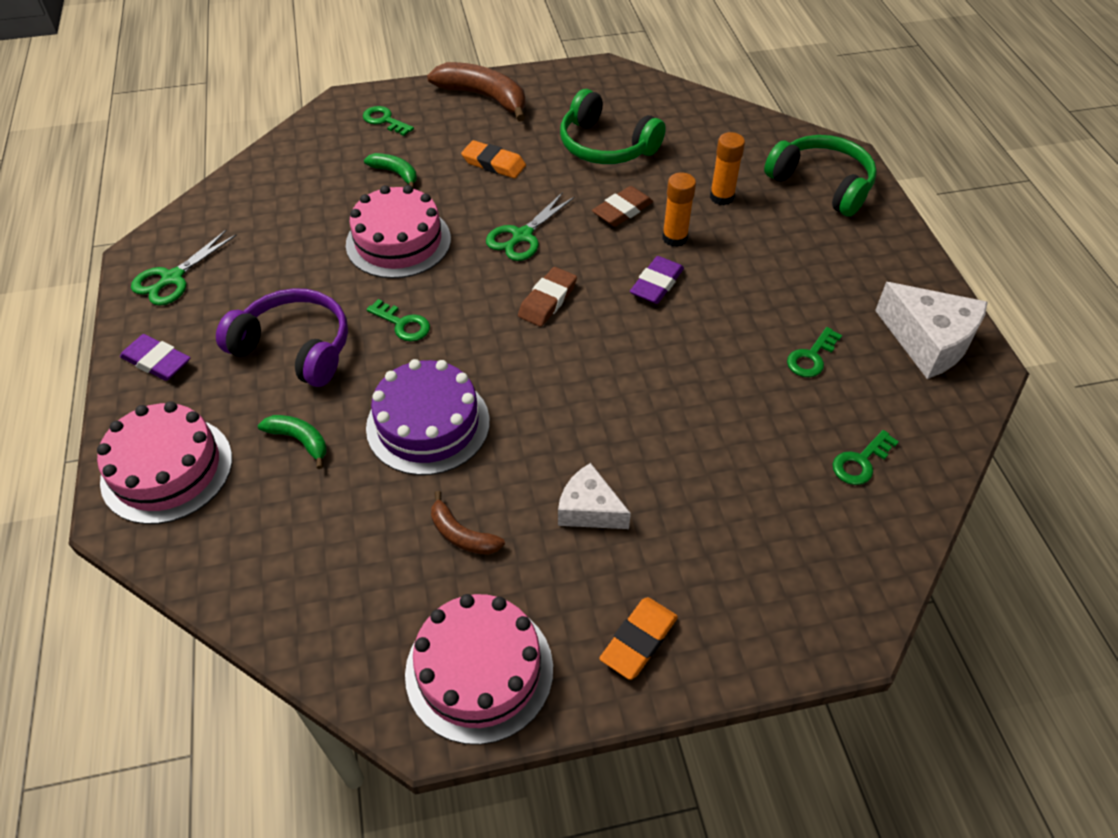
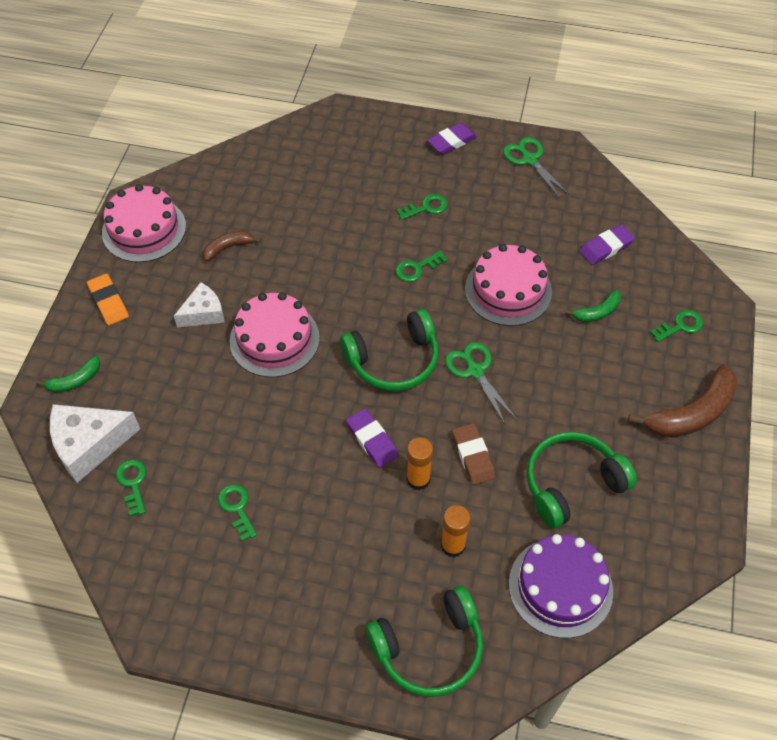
camera: 115 degrees right, 5 degrees up
pink cake [97,401,232,524] -> pink cake moved to [229,292,320,377]
purple headphones [216,288,348,387] -> green key [397,194,448,220]
green banana [258,415,327,469] -> green banana moved to [36,356,100,393]
purple cake [366,359,490,475] -> purple cake moved to [509,534,613,638]
orange eraser [461,140,526,178] -> none
brown eraser [518,267,577,327] -> green headphones [340,309,439,391]
white cheese [875,282,988,379] -> white cheese moved to [50,404,140,483]
none -> purple eraser [579,224,635,265]

